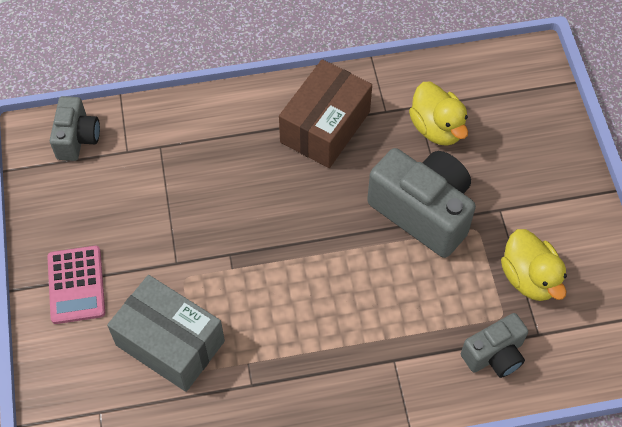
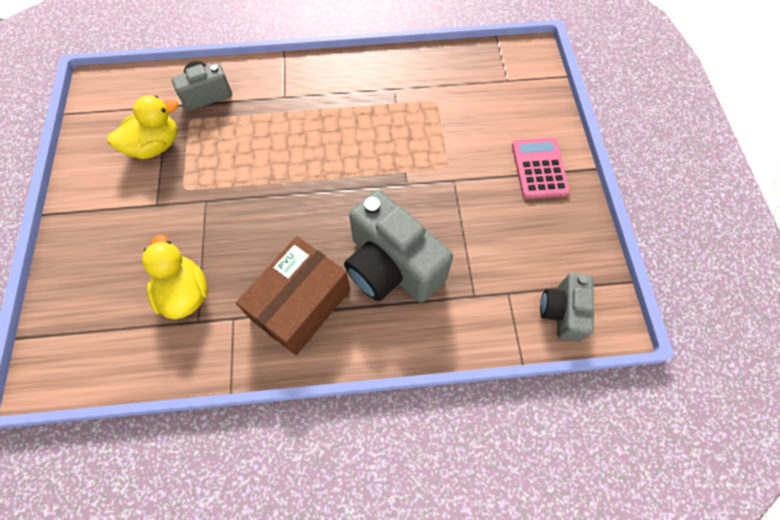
camera: 175 degrees left, 5 degrees up
grey box [107,275,225,392] -> none
grey camera [367,148,476,258] -> grey camera moved to [344,190,453,303]
yellow duck [501,229,567,301] -> yellow duck turned 75 degrees clockwise [108,95,178,159]

